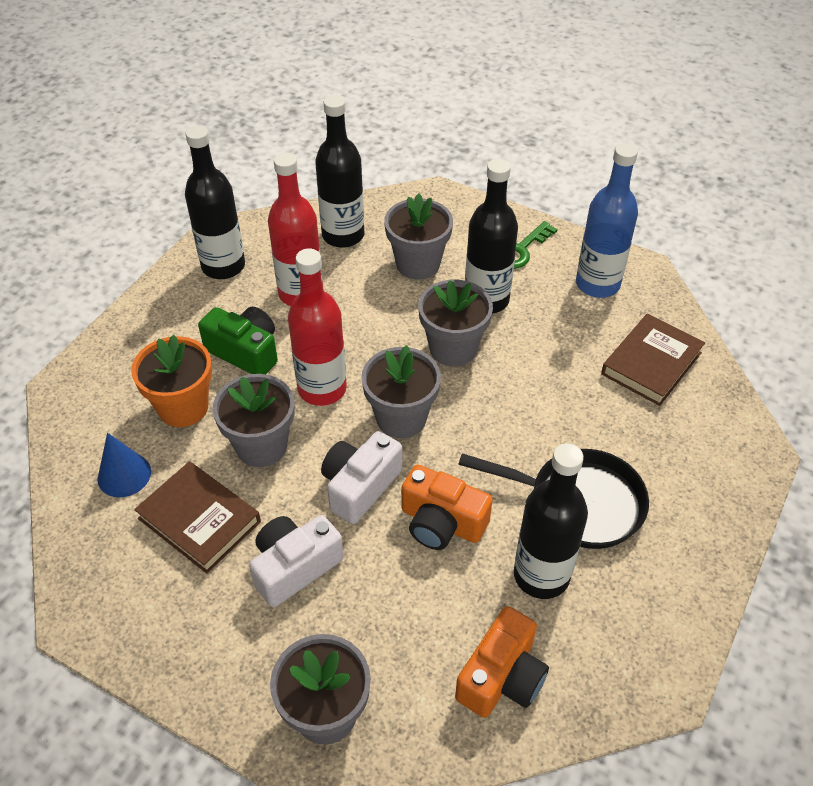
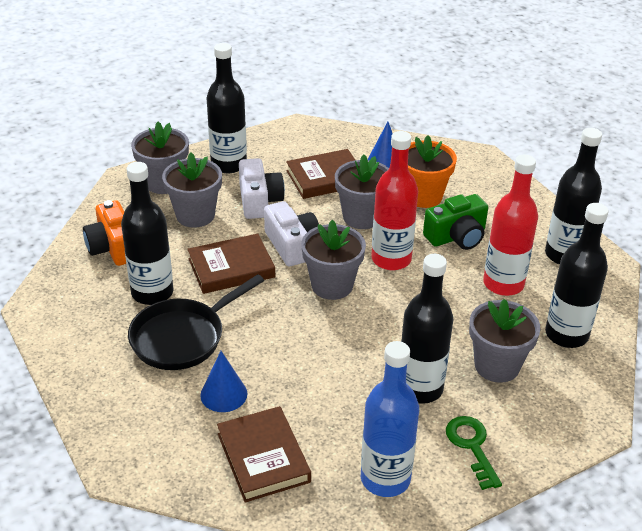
camera: 120 degrees right, 10 degrees down
orange camera [401,465,493,550] -> brown book [188,234,275,294]
grey flower pot [418,280,493,366] -> grey flower pot moved to [162,153,222,228]
none -> blue cone [200,351,247,412]
none -> black bottle [207,43,247,173]

